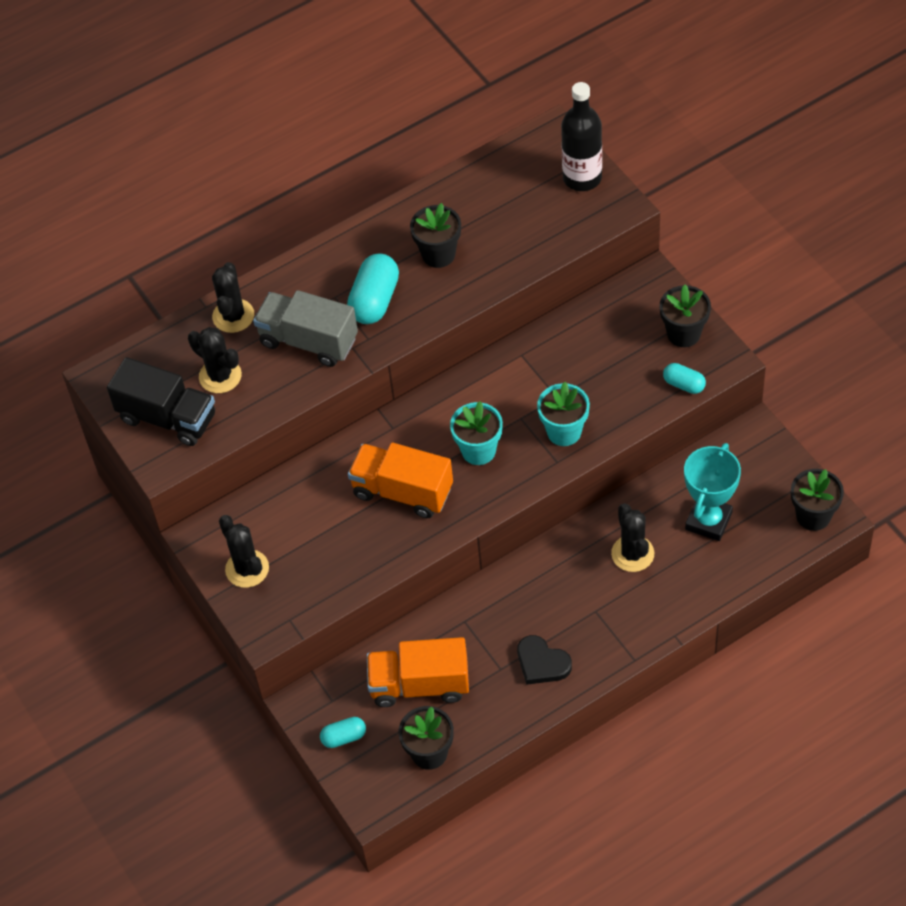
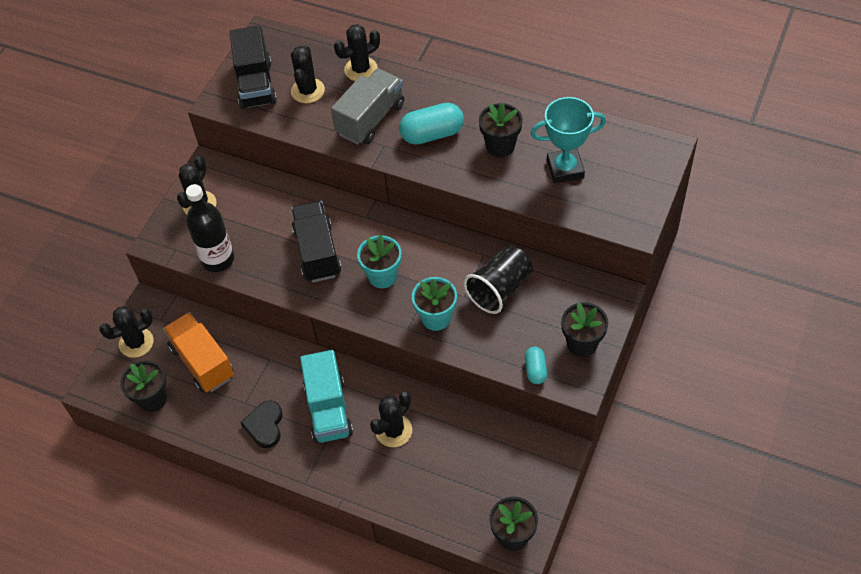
camera: 55 degrees right, 0 degrees up
grey truck [253,290,358,367] -> grey truck turned 45 degrees clockwise [331,68,404,144]
turquoise capsule [320,717,366,748] -> black cactus [99,306,154,358]
orange truck [348,443,453,518] -> black truck [291,201,342,282]
black bottle [561,82,602,191] -> black bottle moved to [186,184,234,272]
turquoise trophy [684,443,741,541] -> turquoise trophy moved to [530,97,606,183]
none -> turquoise truck [300,350,353,443]
none -> black cup [464,246,533,314]

